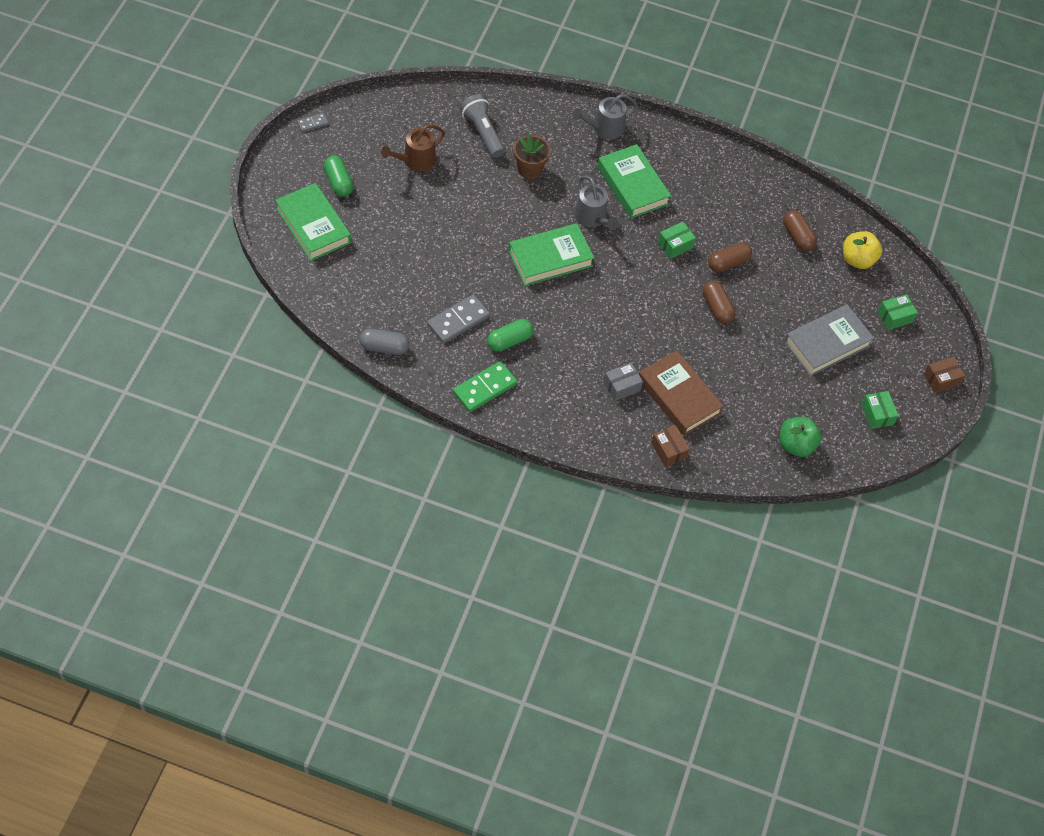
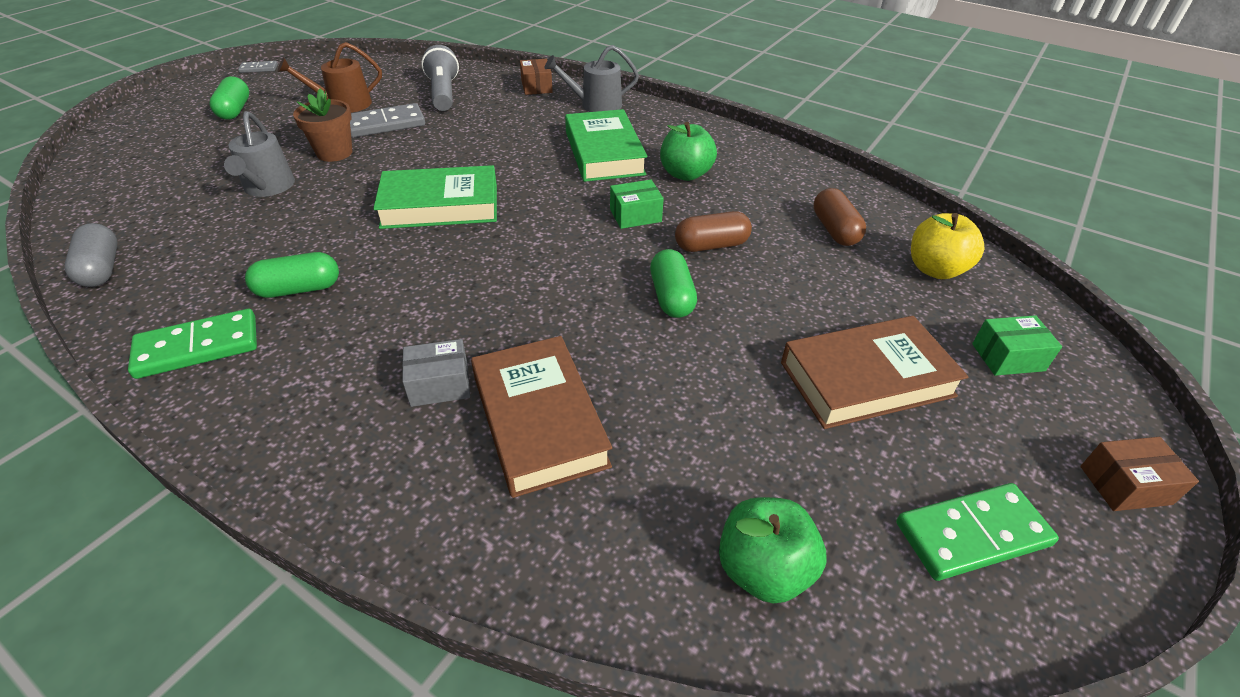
camera: 20 degrees right, 15 degrees down
green book [275,183,351,261] -> none
grey capsule [360,329,410,355] -> grey capsule turned 45 degrees clockwise [65,223,117,287]
grey domino [427,295,490,344] -> grey domino moved to [350,103,425,138]
brown flower pot [514,134,551,179] -> brown flower pot moved to [293,89,352,162]
grey watering can [574,176,618,229] -> grey watering can moved to [224,111,295,197]
brown box [651,425,690,467] -> brown box moved to [520,59,553,95]
brown capsule [703,281,736,324] -> green capsule [650,249,697,318]
grey book [784,305,874,376] -> brown book [781,316,969,429]
green box [861,391,899,429] -> green domino [896,483,1059,581]
none -> green apple [660,122,717,181]

